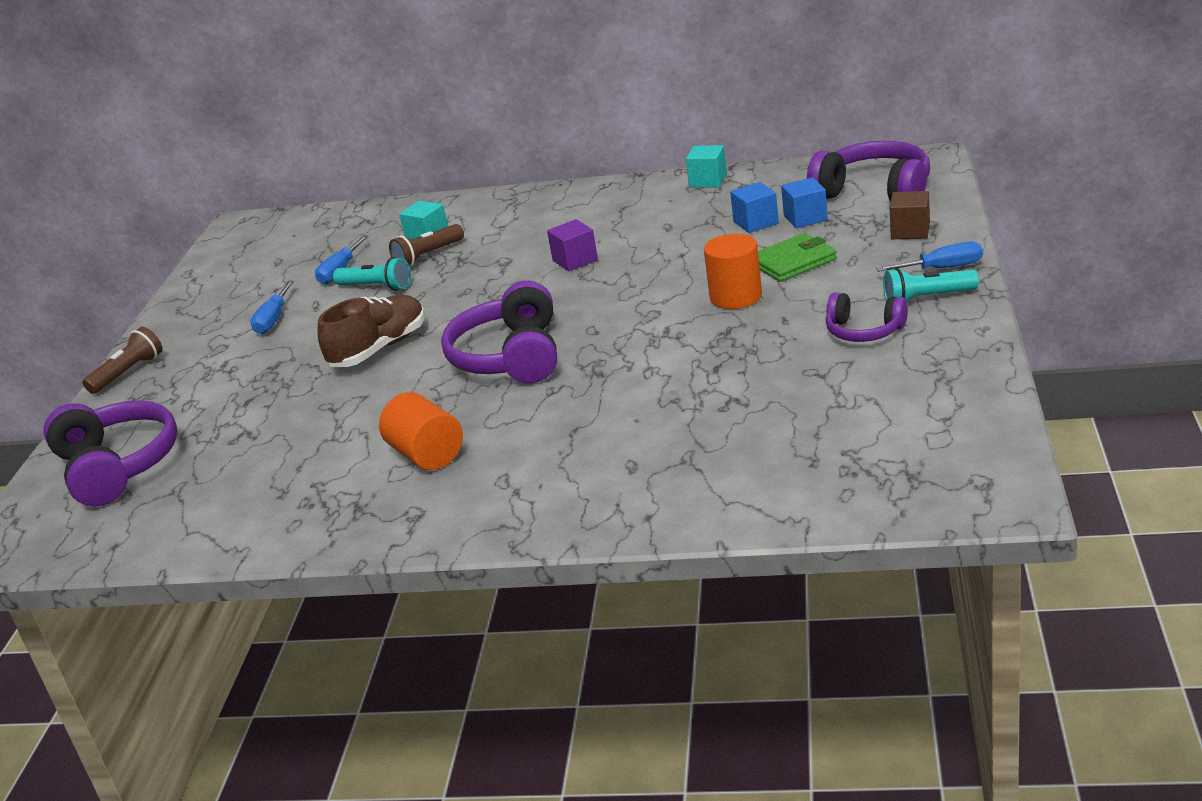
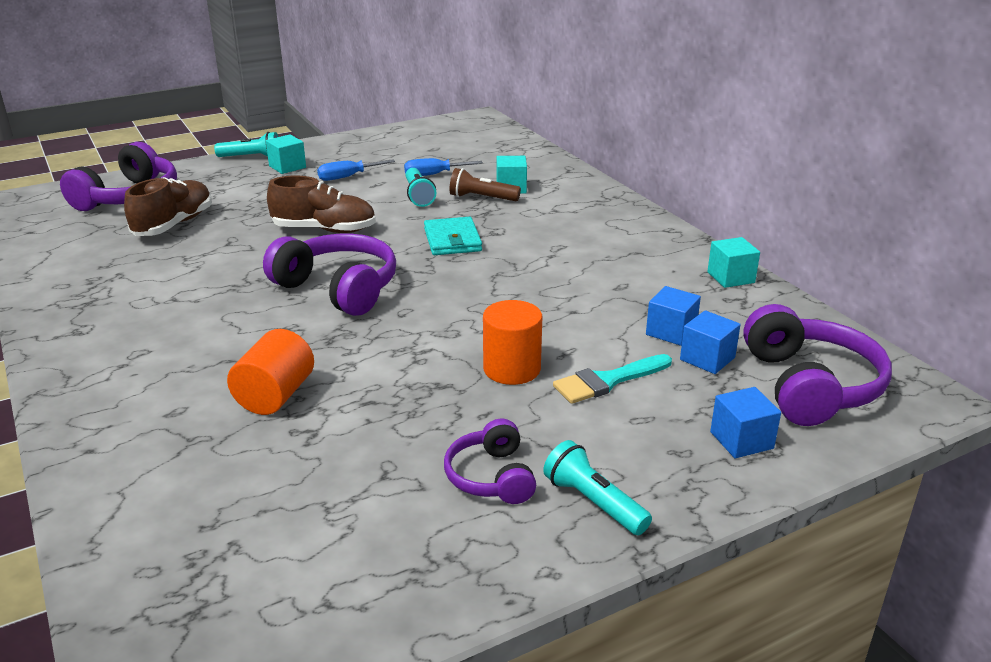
camera: 50 degrees right, 0 degrees up
brown flashlight [82,327,162,394] -> turquoise flashlight [214,132,278,157]
orange cylinder [379,392,463,470] -> orange cylinder moved to [227,329,314,415]
purple headphones [441,281,557,383] -> purple headphones turned 75 degrees clockwise [263,234,396,316]
purple cube [547,219,598,271] -> none
green wallet [758,233,837,282] -> turquoise brush [553,354,672,404]
blue screwdriver [876,242,983,272] -> none
brown cube [890,191,930,239] -> blue cube [710,387,781,458]
none -> brown shoe [124,177,212,236]
none -> turquoise cube [266,134,306,174]
none -> turquoise wallet [424,217,482,255]

